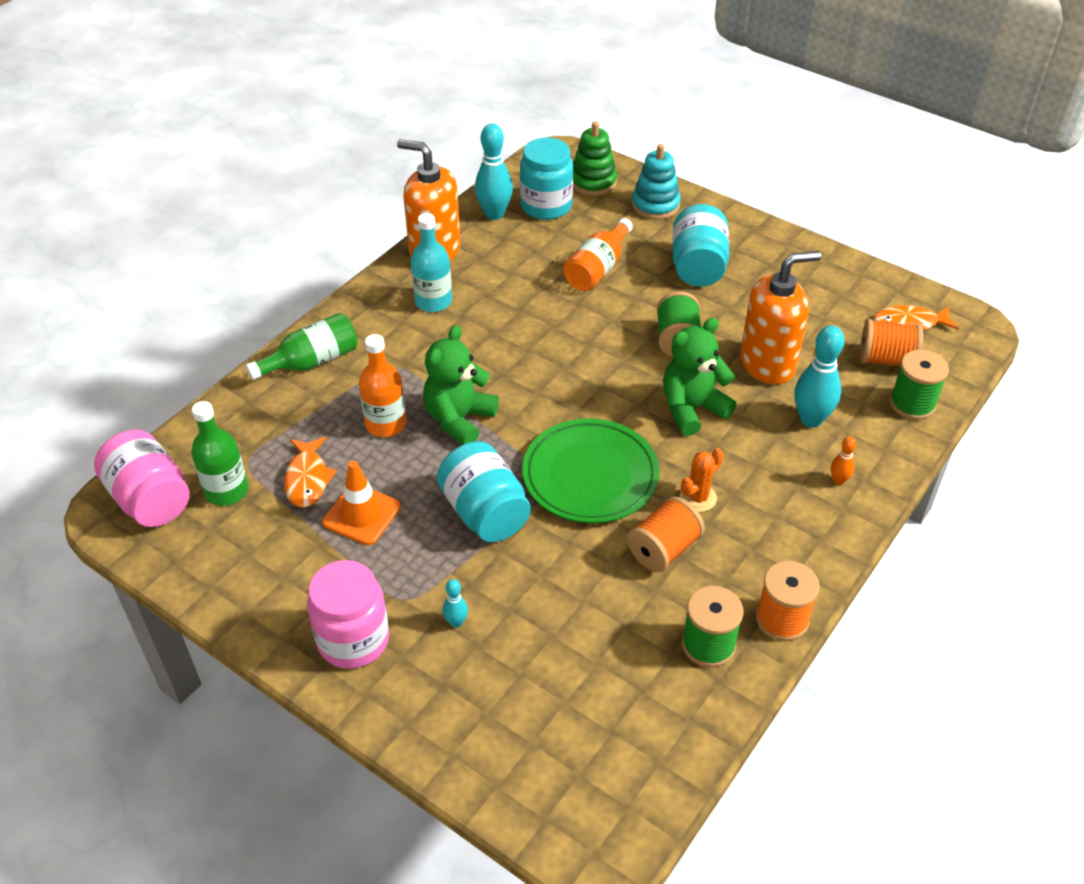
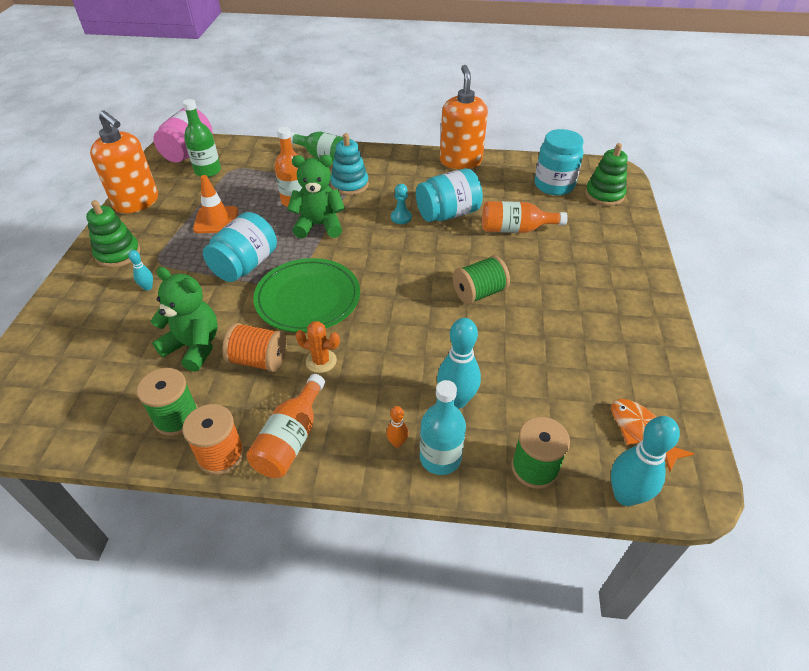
camera: 60 degrees right, 0 degrees up
orange fish [284,437,337,508] -> none
pink jar [307,560,389,669] -> green stacking toy [86,200,140,268]
turquoise bottle [411,213,452,312] -> turquoise bottle moved to [420,380,466,475]
turquoise bowling pin [475,123,513,220] -> turquoise bowling pin moved to [611,416,680,506]
turquoise stacking toy [632,144,681,220] -> turquoise stacking toy moved to [330,133,369,195]
green teddy bear [663,318,737,436] -> green teddy bear moved to [151,267,218,372]
turquoise jar [672,204,729,287] -> turquoise jar moved to [416,168,483,222]
orange soap dispenser [740,251,821,384] -> orange soap dispenser moved to [90,110,158,214]
orange spool [860,319,923,366] -> none
none -> orange bottle [246,374,325,478]
none -> turquoise pawn [391,184,412,224]

